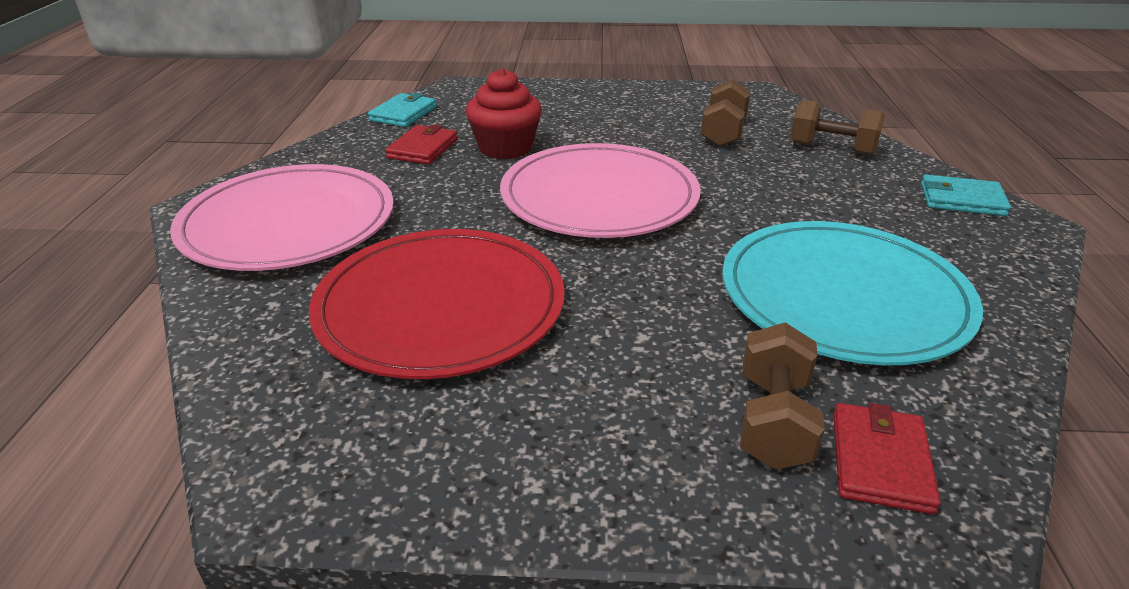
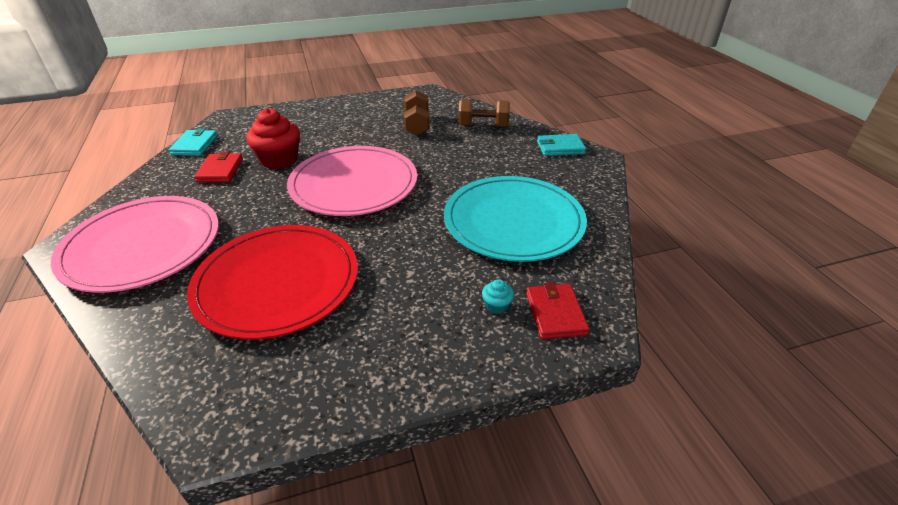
camera: 20 degrees left, 5 degrees up
brown dumbbell [740,322,825,470] -> turquoise cupcake [482,279,514,314]

